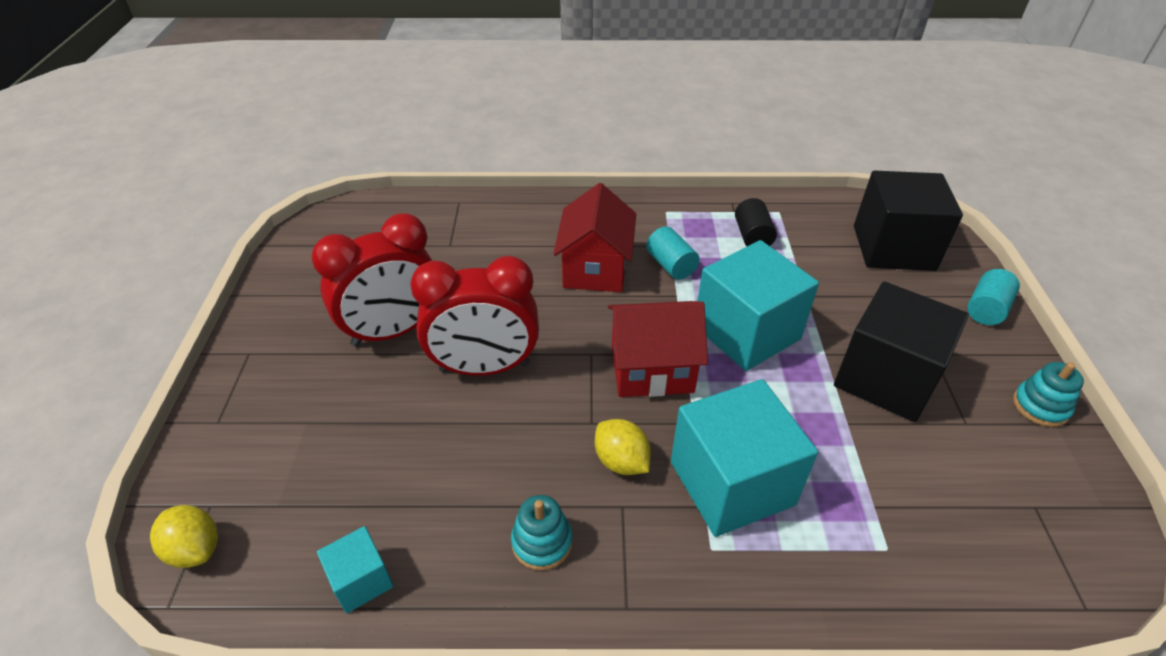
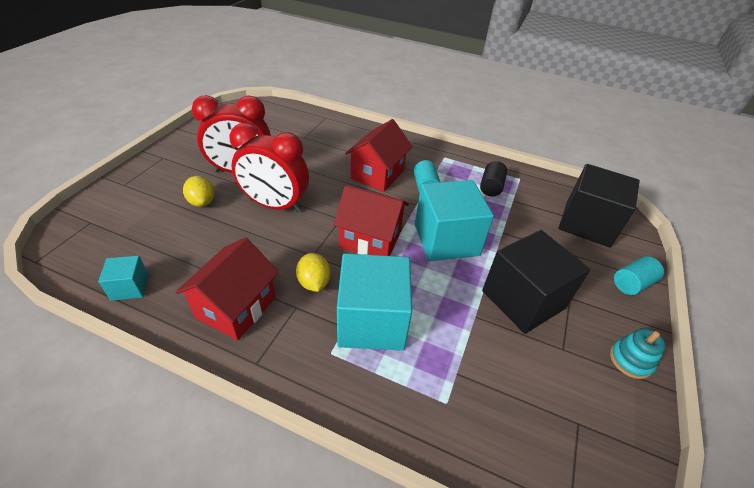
camera: 20 degrees right, 0 degrees up
yellow lemon [150,505,218,568] -> yellow lemon moved to [183,176,214,207]
turquoise stacking toy [511,495,573,571] -> red house [175,237,279,341]

